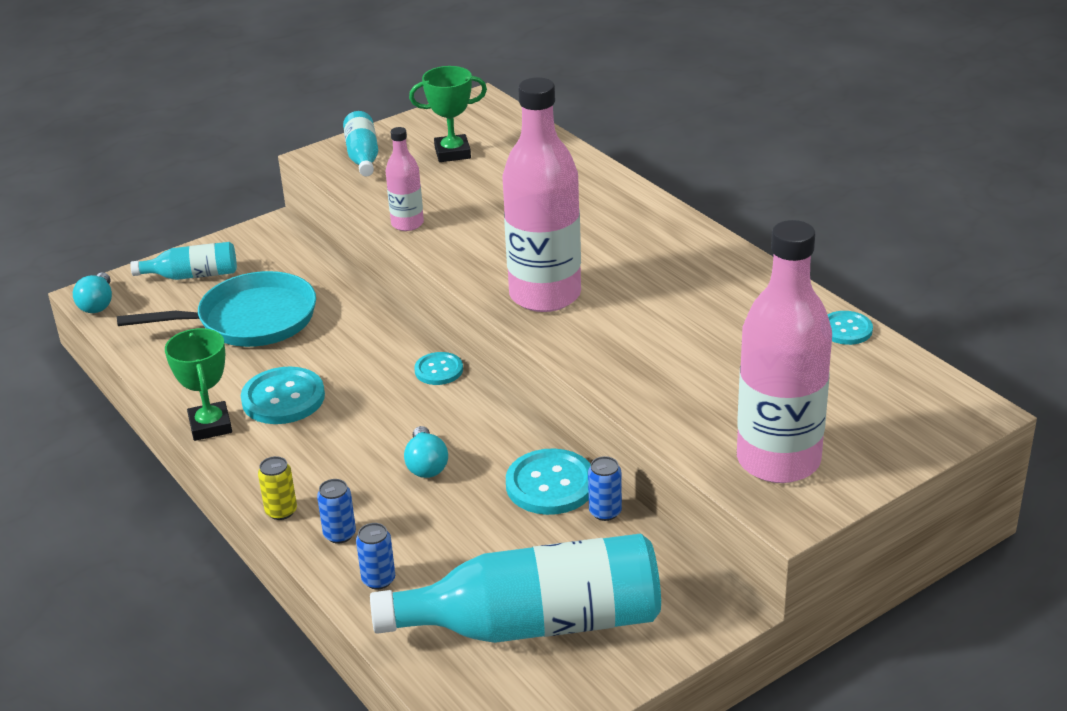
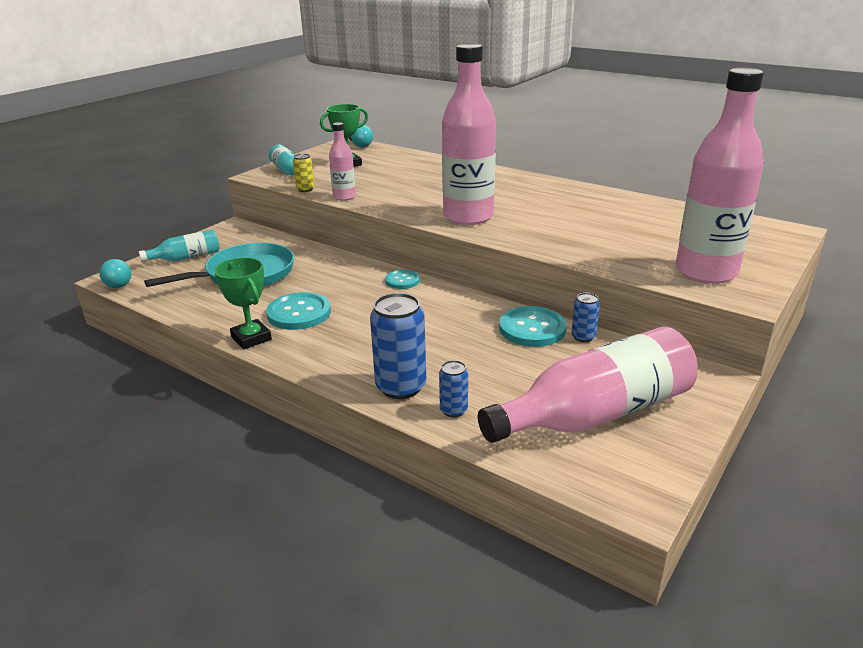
camera: 20 degrees left, 5 degrees down
yellow can [258,456,297,520] -> yellow can moved to [293,154,315,192]
blue can [317,479,356,544] -> blue can [370,293,426,399], size x1.91
turquoise bottle [370,534,661,643] -> pink bottle [478,327,697,443]
turquoise light bulb [404,426,448,478] -> turquoise light bulb moved to [349,125,373,147]
turquoise button [827,311,873,345] -> none

